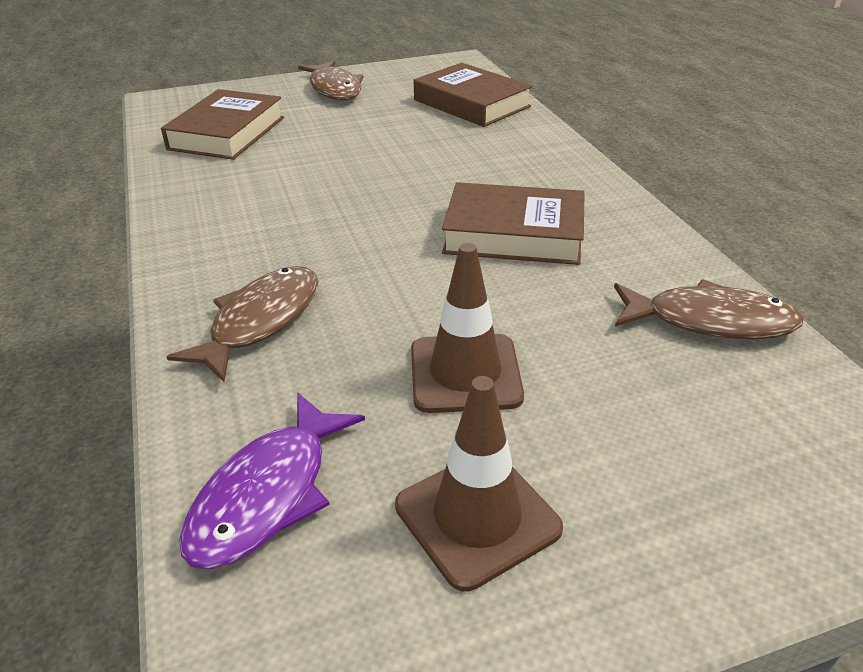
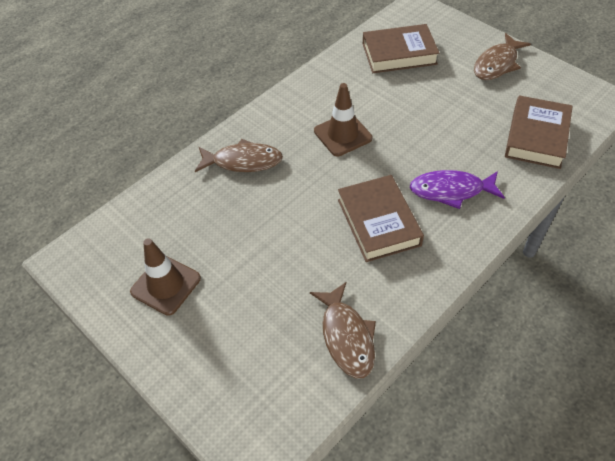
camera: 65 degrees right, 15 degrees up
purple fish [179,392,365,569] -> purple fish moved to [410,170,505,209]
brown traffic cone [411,243,524,413] -> brown traffic cone moved to [314,83,372,157]

